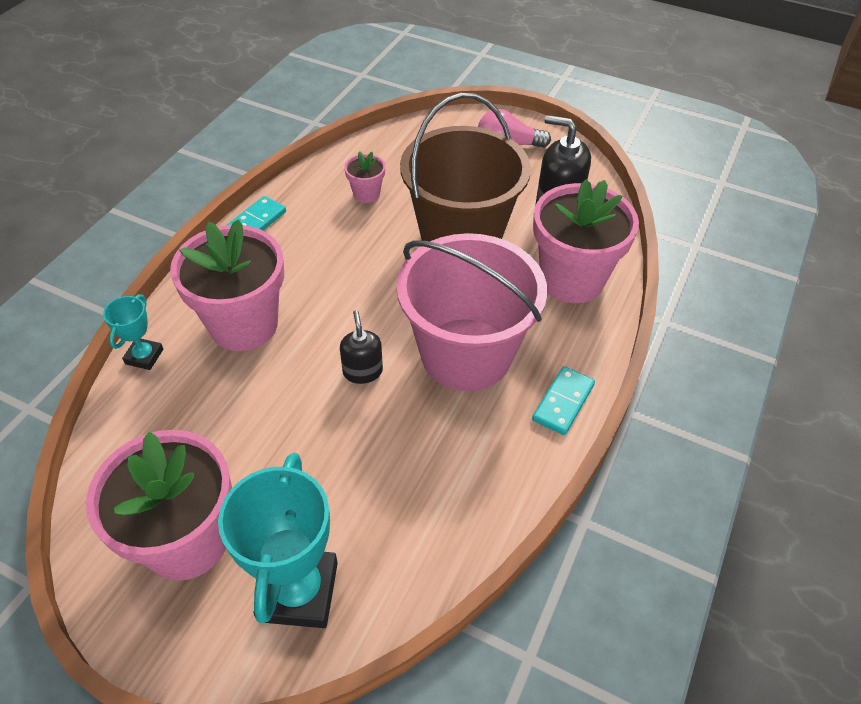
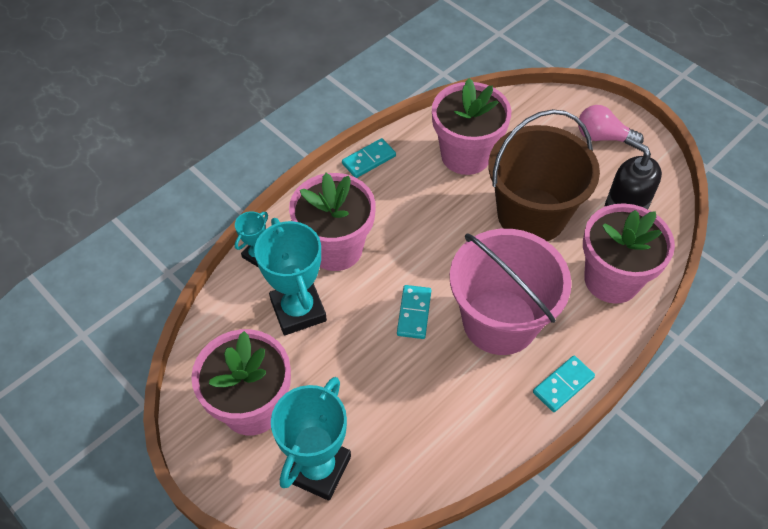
camera: 20 degrees right, 5 degrees up
black soap dispenser [340,310,383,384] -> turquoise domino [397,285,431,339]
pink flower pot [344,151,385,203] -> pink flower pot [432,78,511,175], size x2.19
none -> turquoise trophy [254,218,327,335]

